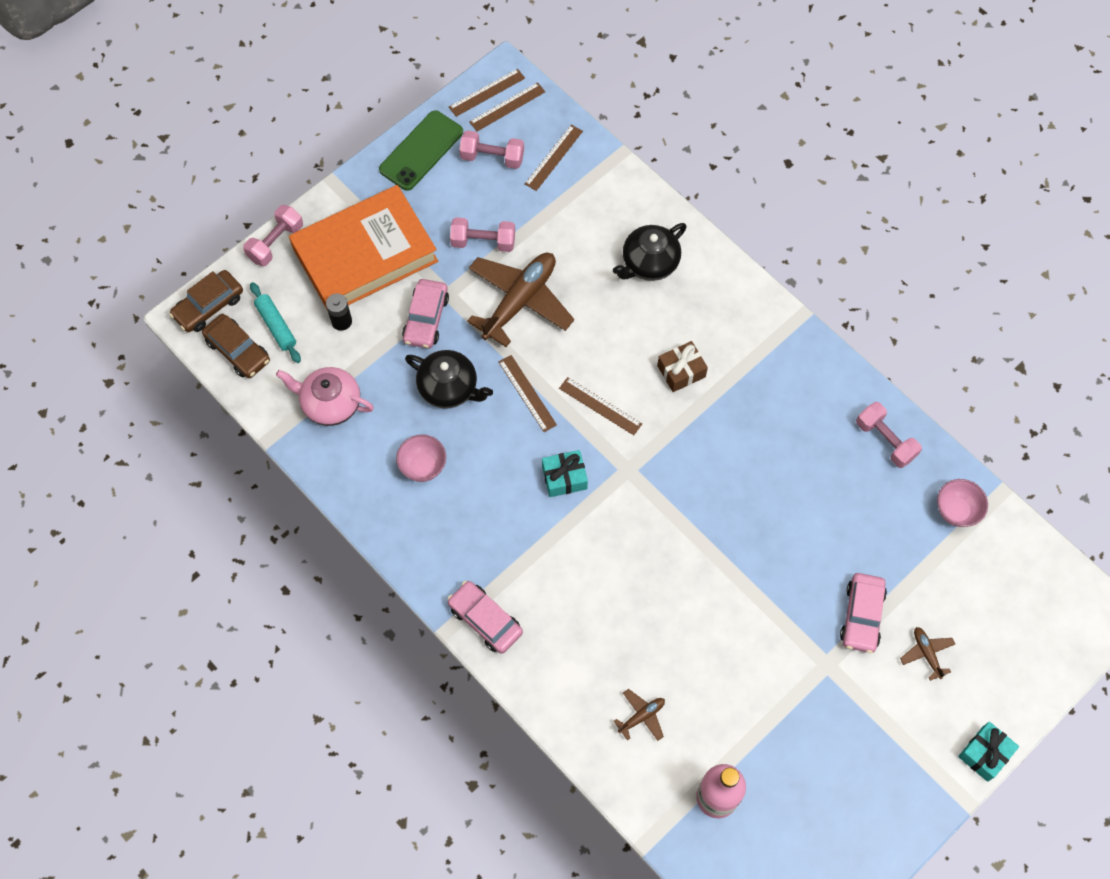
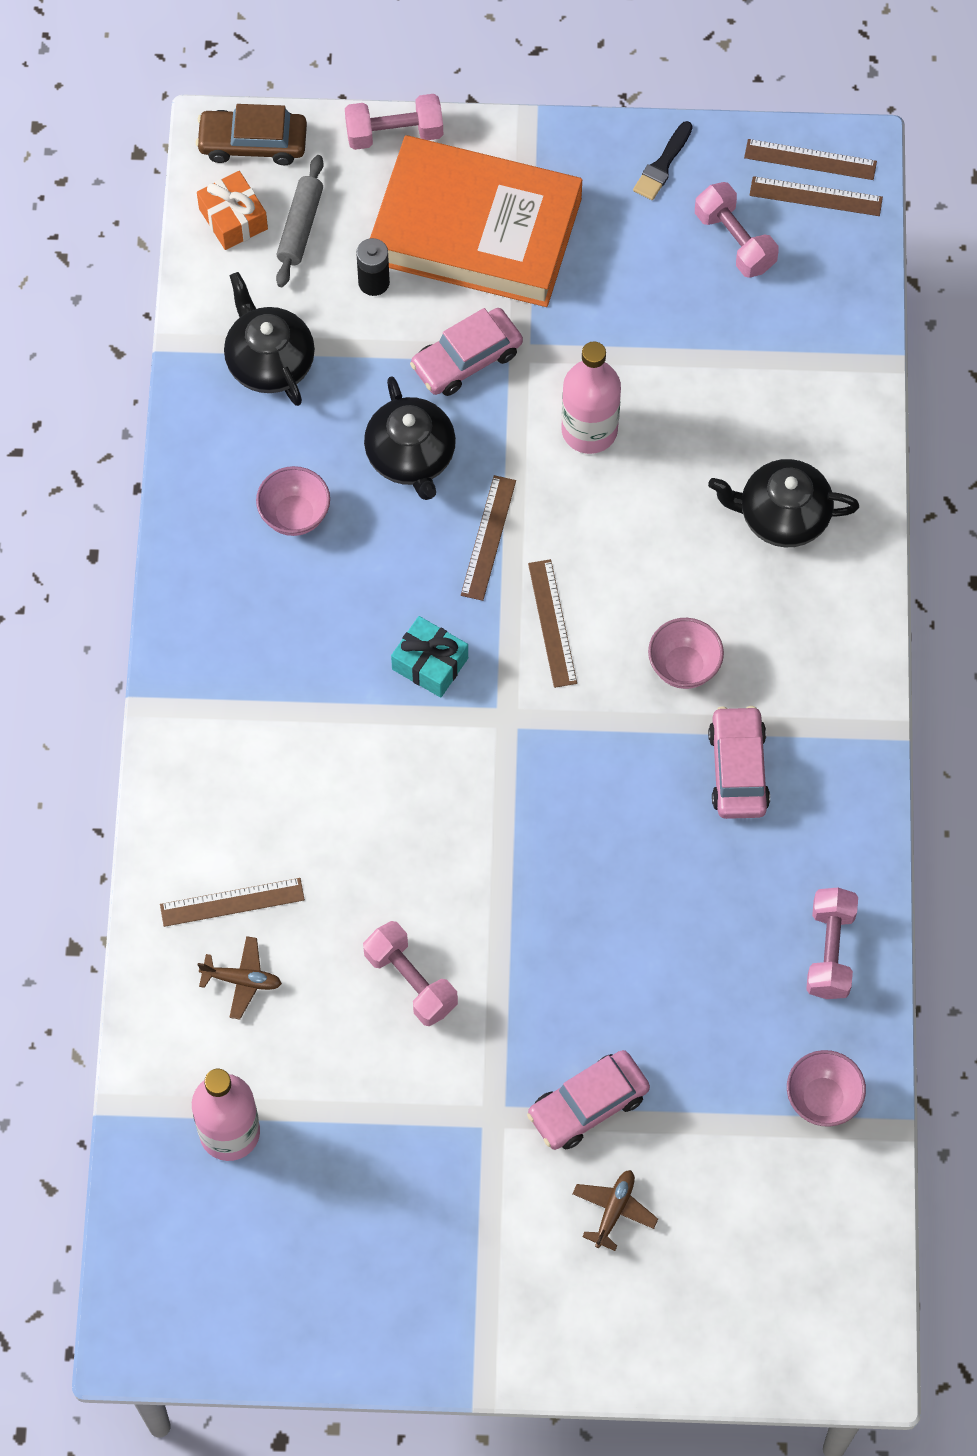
camera: 45 degrees right, 0 degrees up
brown car [202,314,270,378] -> orange gift [197,171,268,250]
turquoise rolling pin [250,282,301,363] -> grey rolling pin [276,155,324,287]
pink teapot [276,367,374,426] -> black teapot [224,272,315,406]
green phone [379,110,463,191] -> black brush [633,121,693,200]
pink car [447,581,523,654] -> pink car moved to [708,706,770,819]
pink dumbbell [450,217,515,252] -> pink dumbbell moved to [363,921,458,1026]
brown plane [467,253,574,347] -> pink bottle [562,341,621,454]
brown ruler [525,125,583,191] -> brown ruler moved to [160,878,305,927]
brown gift [657,341,708,392] -> pink bowl [648,618,724,689]
turquoise gift [958,722,1019,782] -> none

